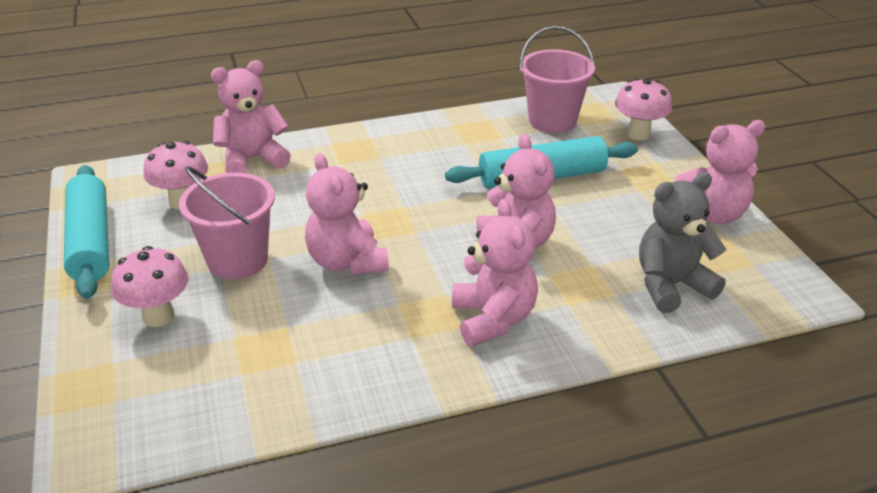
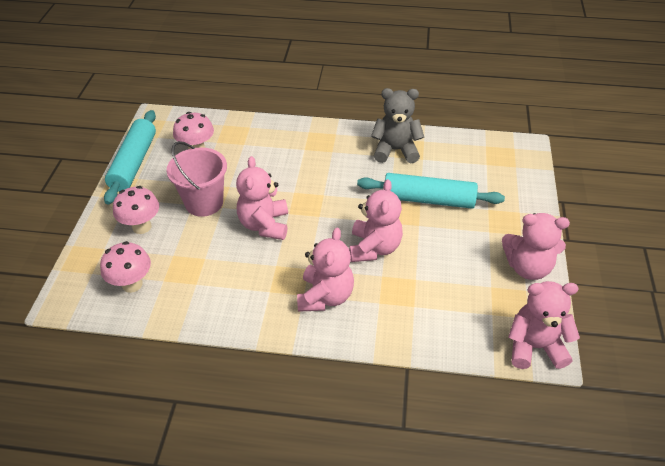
camera: 25 degrees right, 10 degrees up
pink teddy bear [211,60,291,173] -> pink teddy bear moved to [508,281,580,369]
pink bucket [520,26,595,133] -> none
pink mushroom [615,78,672,141] -> pink mushroom moved to [100,241,151,293]
grey teddy bear [639,172,726,313] -> grey teddy bear moved to [371,88,424,163]

